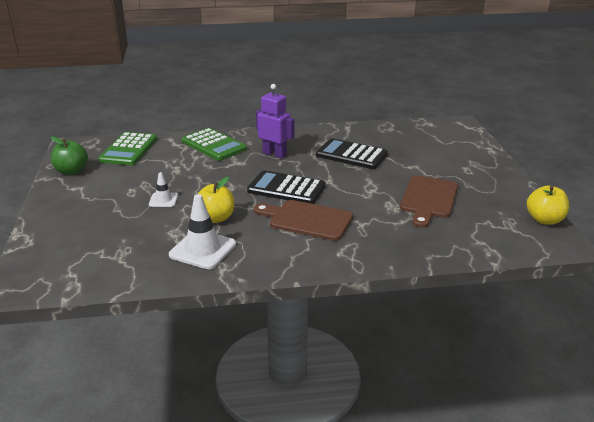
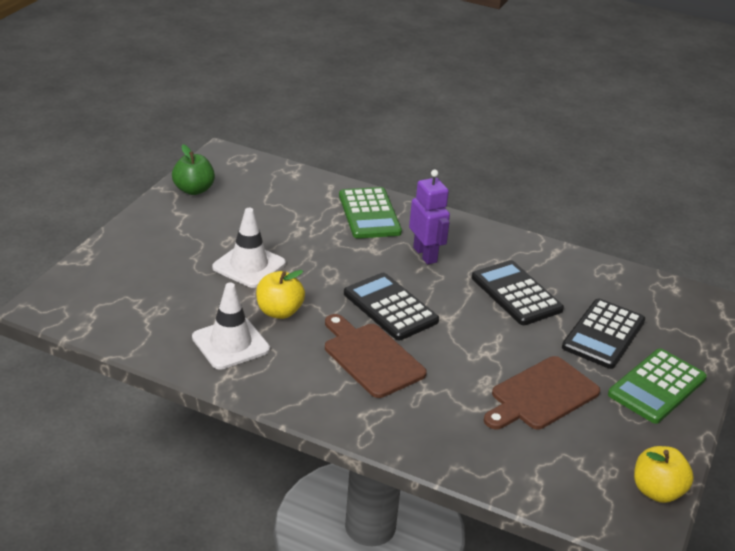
camera: 30 degrees right, 5 degrees up
green calculator [98,132,157,165] -> green calculator moved to [608,348,707,424]
white traffic cone [149,172,178,207] -> white traffic cone [212,208,286,288], size x1.79
none -> black calculator [562,298,645,369]

